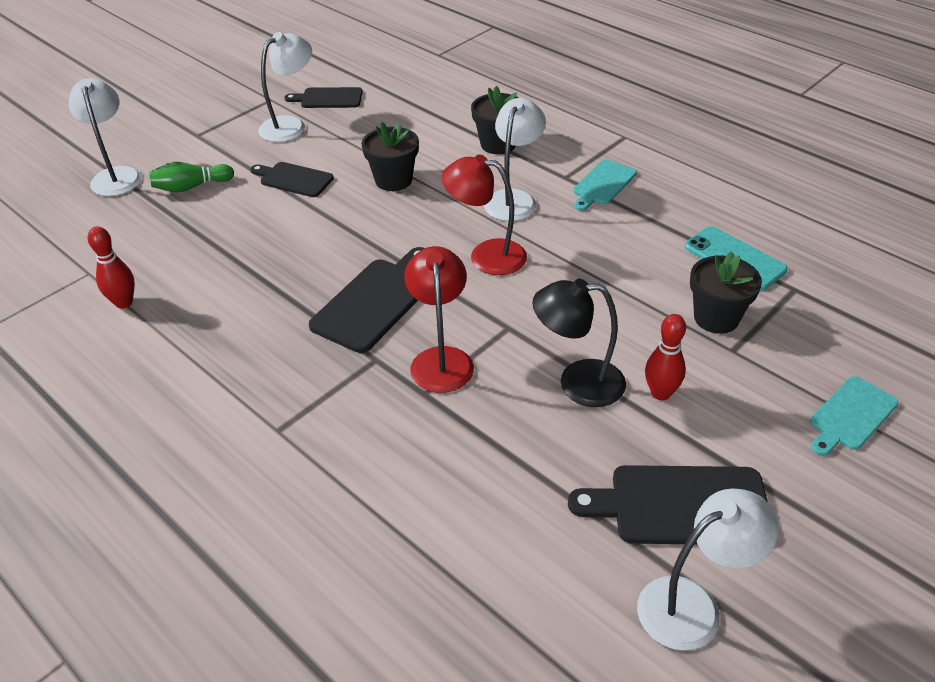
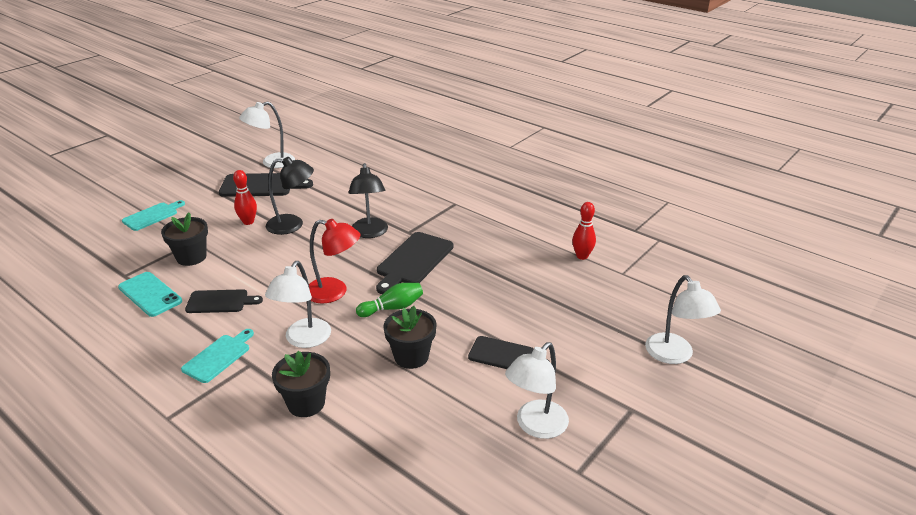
camera: 175 degrees right, 10 degrees down
green bowling pin [149,162,234,192] -> green bowling pin moved to [356,283,423,317]
black cutting board [285,87,363,108] -> black cutting board moved to [185,289,263,313]
red lamp [404,246,474,393] -> black lamp [348,163,388,238]

